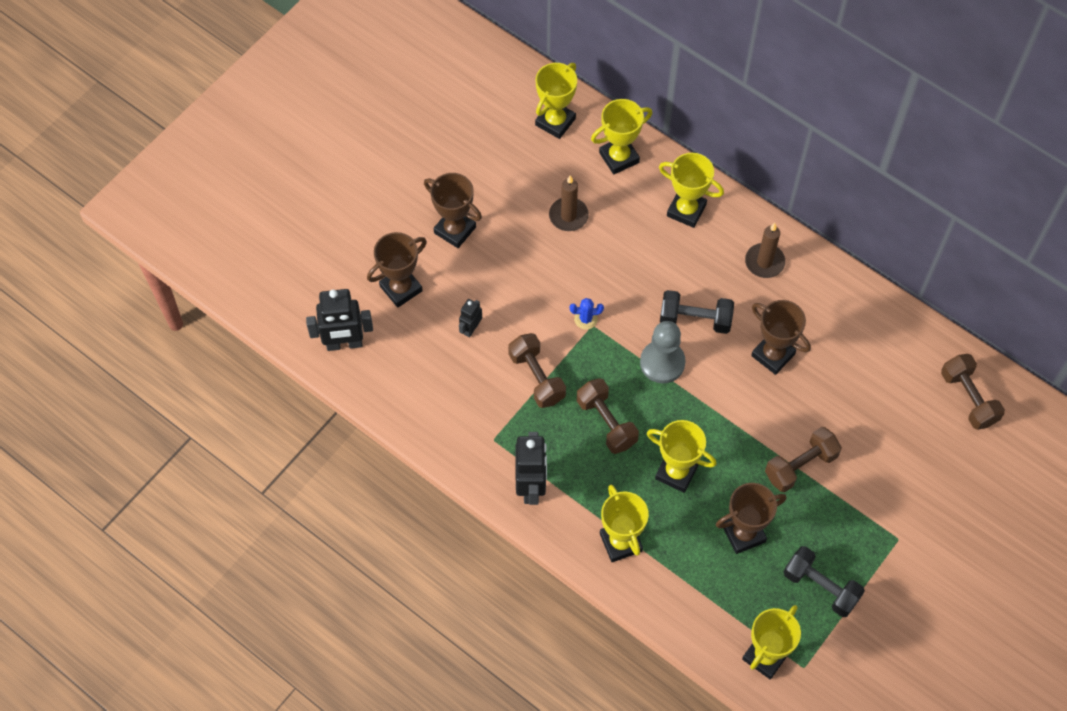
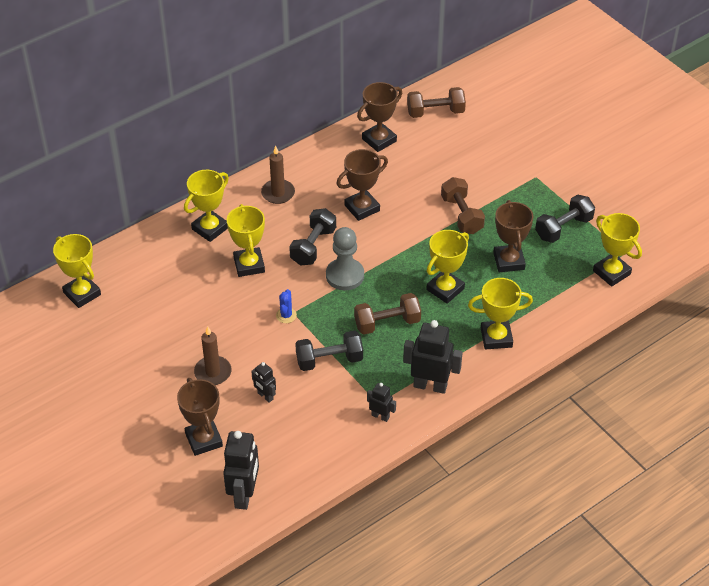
camera: 75 degrees left, 15 degrees down
brown trophy [424,173,482,248] -> brown trophy moved to [357,82,402,152]
brown dumbbell [508,333,566,408] -> black dumbbell [295,331,363,371]
brown candle [549,175,589,231] -> brown candle moved to [194,326,232,385]
yellow trophy [591,99,652,174] -> yellow trophy moved to [227,204,265,277]
none -> black robot [367,383,396,422]

